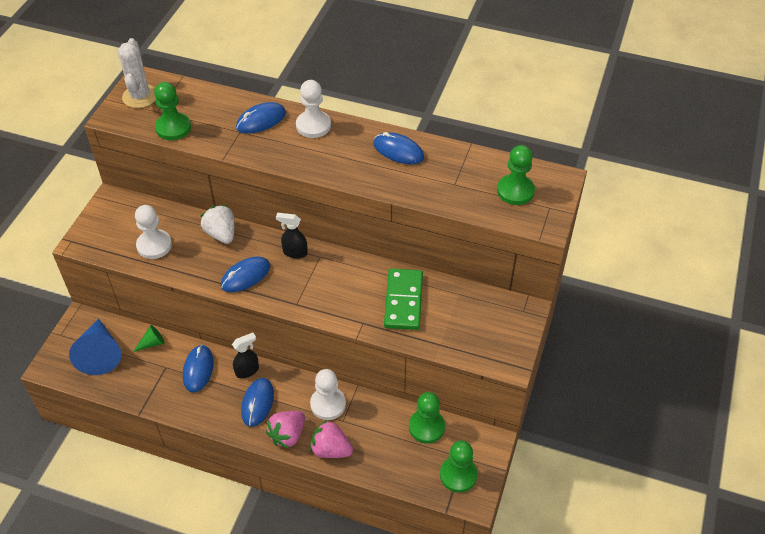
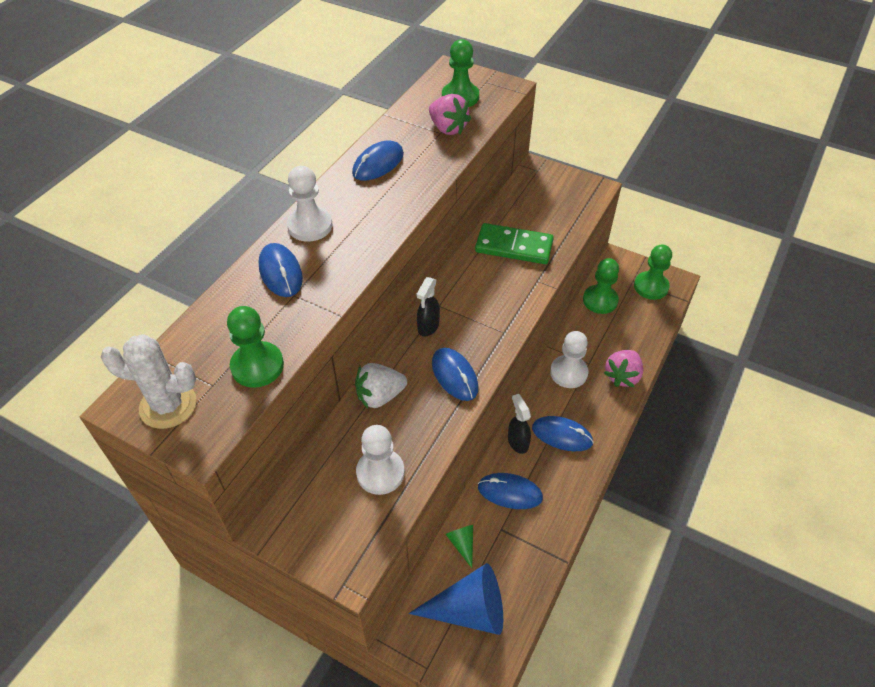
camera: 80 degrees left, 0 degrees up
pink strawberry [266,411,305,449] -> pink strawberry moved to [429,94,471,135]

